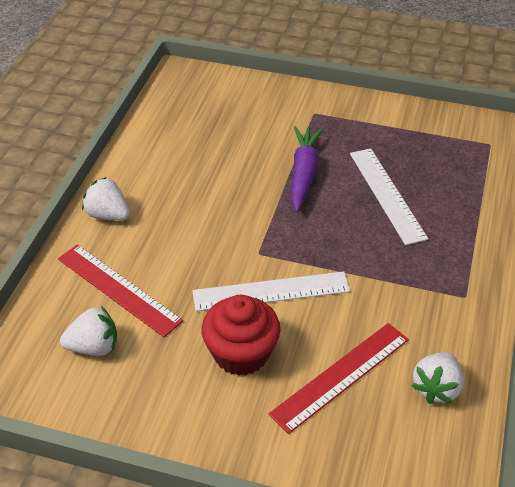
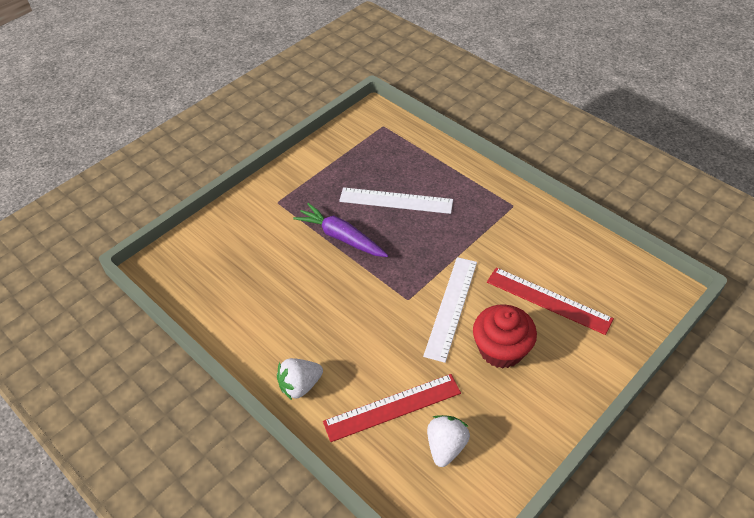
camera: 60 degrees left, 5 degrees up
red ruler [268,323,409,434] -> red ruler turned 45 degrees counterclockwise [487,267,614,335]
white strawberry [411,353,464,404] -> none

